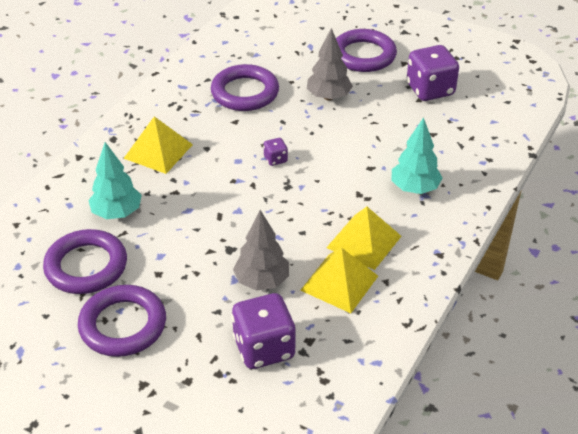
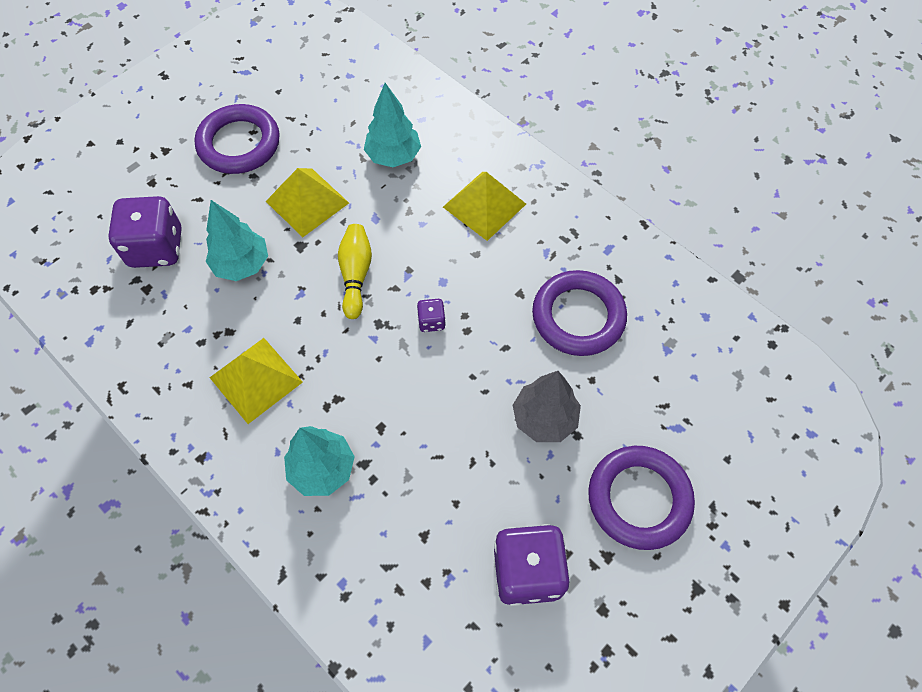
camera: 105 degrees right, 20 degrees up
purple ring [43,229,127,294] -> none
grey tree [233,210,289,291] -> turquoise tree [206,200,268,281]
yellow pyramid [300,247,378,313] -> yellow pyramid moved to [266,168,349,237]
none -> yellow bowling pin [338,224,372,319]

